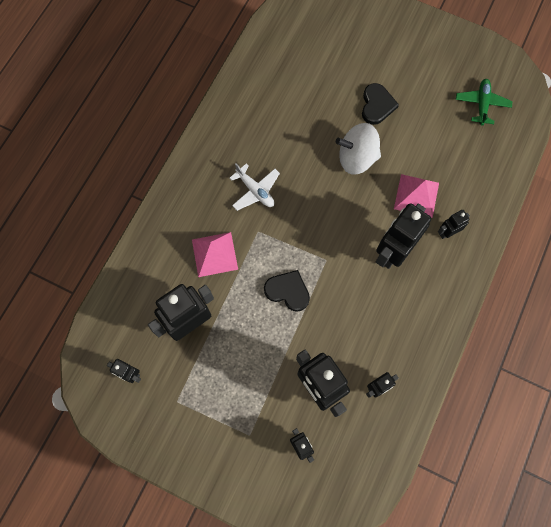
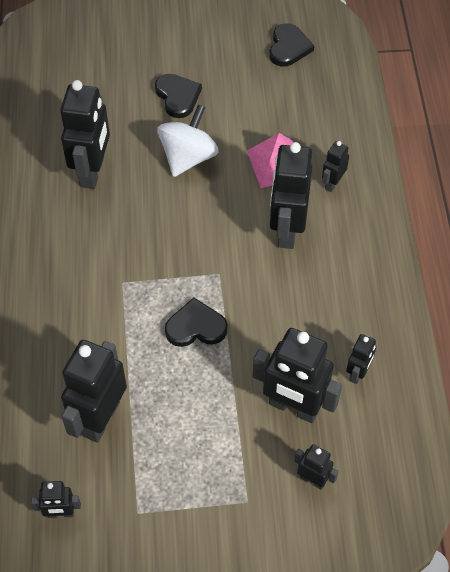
camera: 30 degrees left, 15 degrees down
pink pyramid [192,232,238,277] -> none
white plane [229,163,280,211] -> none
white spinning top [336,123,381,175] -> white spinning top turned 150 degrees clockwise [157,104,219,177]
green plane [456,79,512,126] -> black heart [269,23,314,67]
none -> black robot [60,80,110,189]

